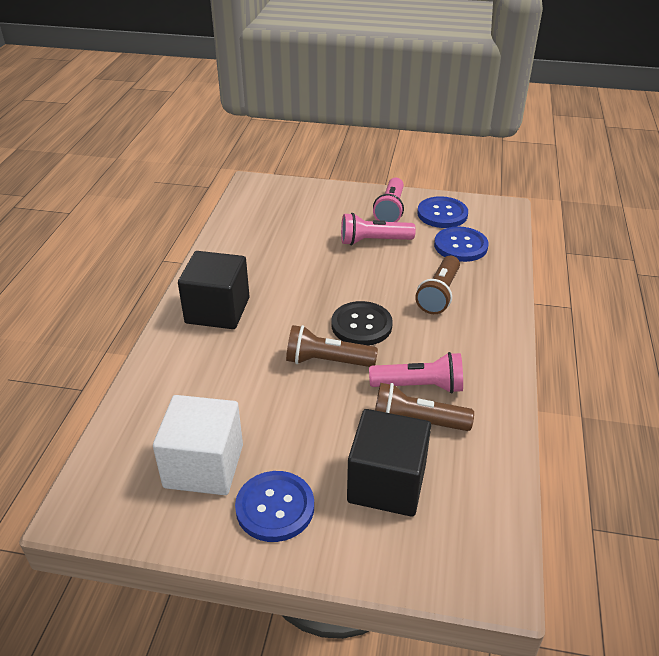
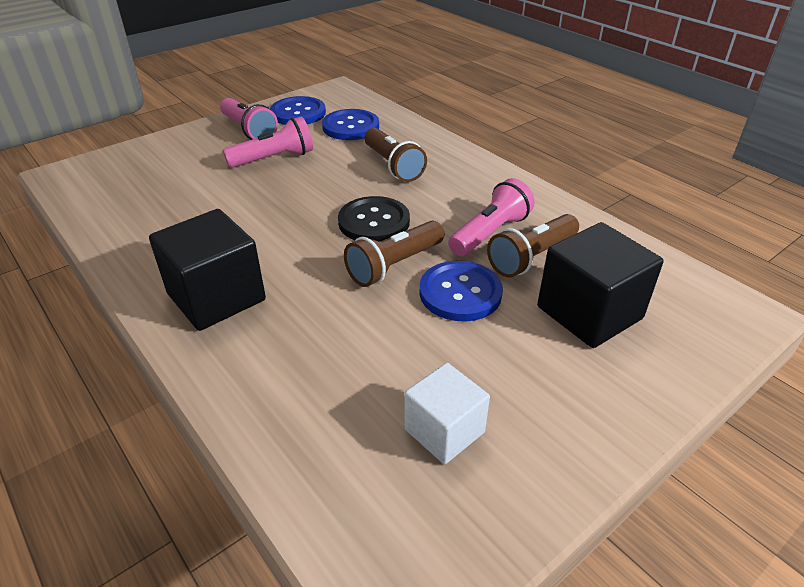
camera: 50 degrees left, 0 degrees up
white cube [153,395,243,495] -> white cube [404,363,490,464], size x0.64
blue button [235,471,314,542] -> blue button moved to [420,261,503,321]
pink flashlight [341,213,416,245] -> pink flashlight turned 150 degrees counterclockwise [223,116,313,168]

